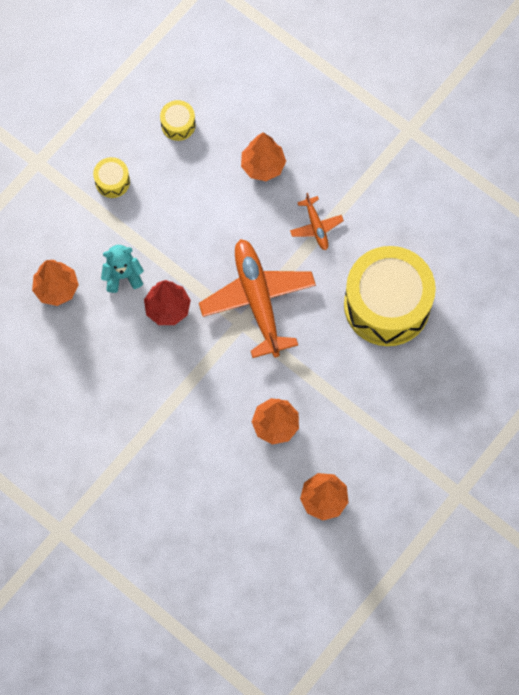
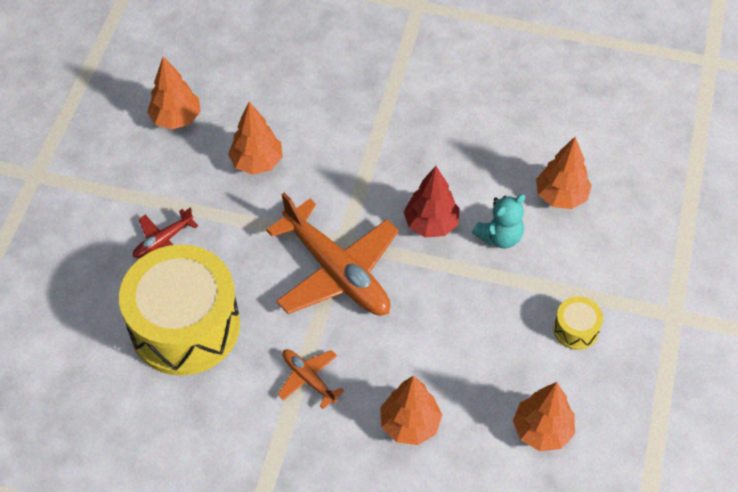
camera: 155 degrees right, 15 degrees down
yellow drum [160,100,196,141] -> orange tree [513,382,575,451]
none -> red plane [133,208,198,258]

